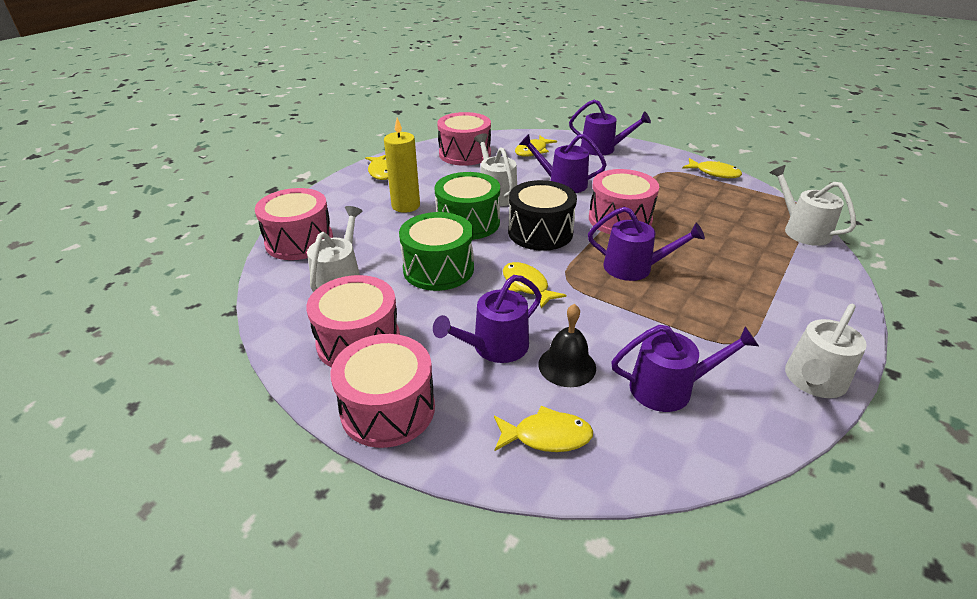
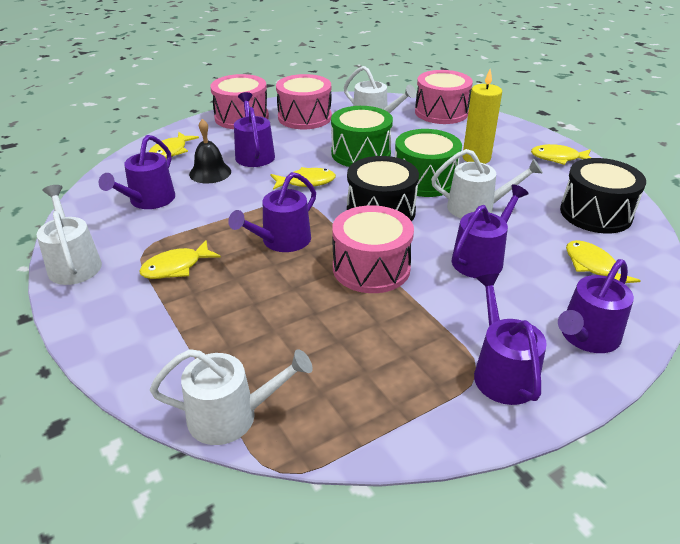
camera: 115 degrees right, 0 degrees up
pink drum [437,112,491,166] -> black drum [560,158,646,233]
yellow fish [682,158,742,178] -> yellow fish moved to [139,240,221,279]
none -> purple watering can [474,273,547,405]

